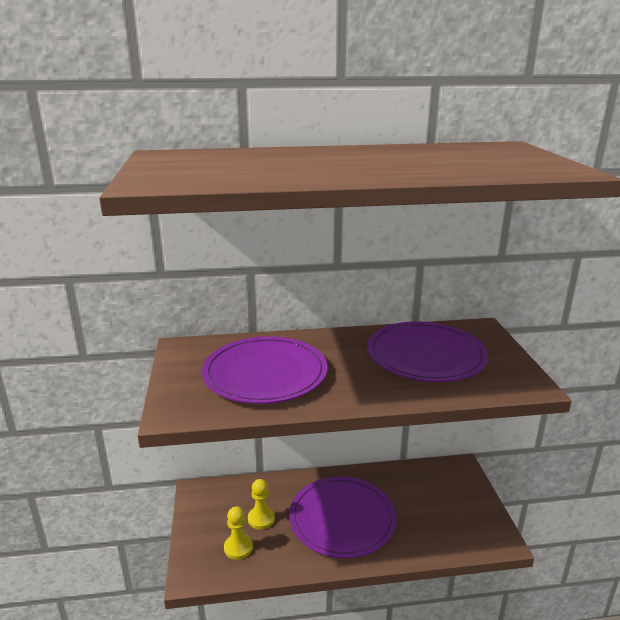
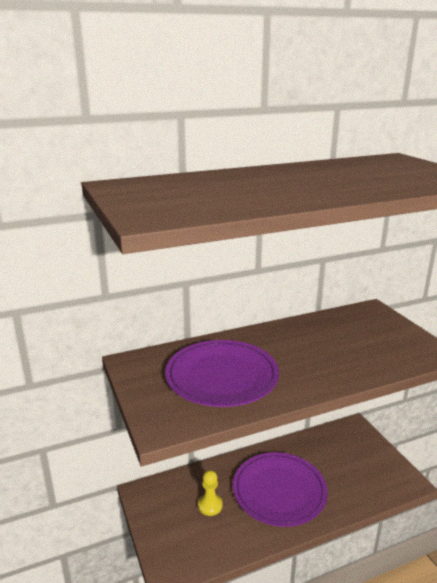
camera: 15 degrees left, 0 degrees up
yellow pawn [224,506,253,560] -> none
purple plate [367,321,488,382] -> none

